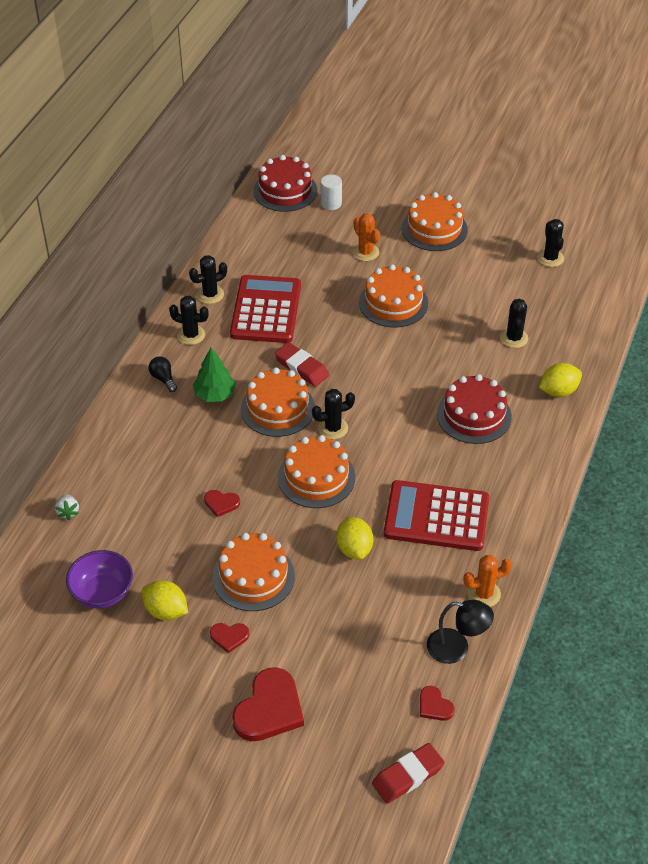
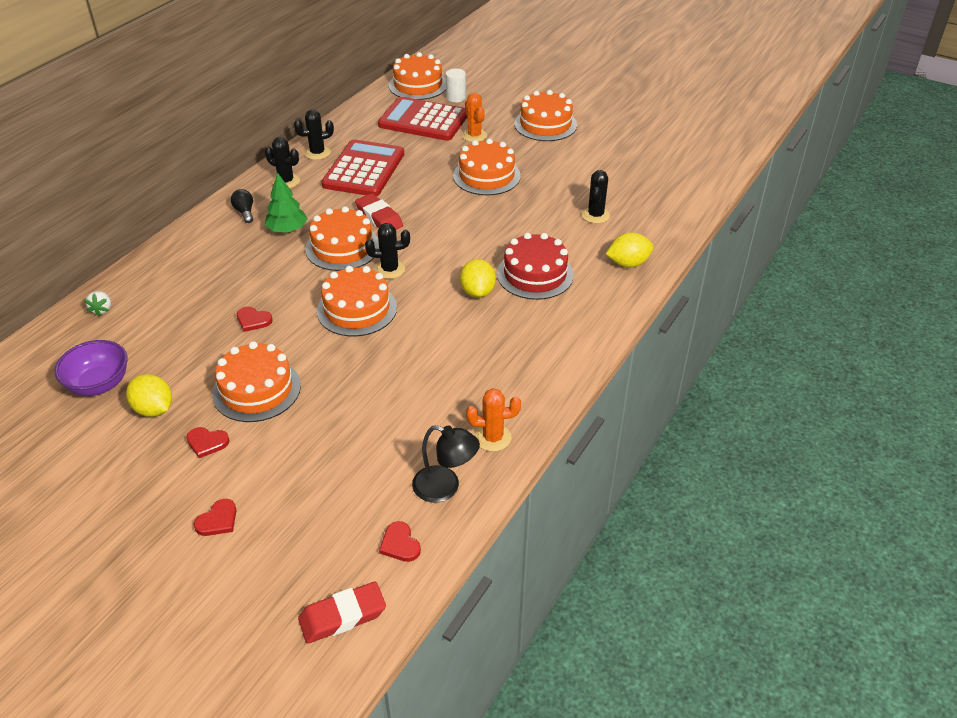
camera: 10 degrees right, 5 degrees down
red heart [232,667,304,741] -> red heart [194,499,236,536], size x0.50
red cake [253,155,317,212] -> orange cake [389,52,446,100]
yellow lemon [336,516,373,560] -> yellow lemon moved to [460,259,496,298]
red calculator [384,480,489,551] -> red calculator moved to [378,96,467,141]
black cactus [537,219,564,267] -> none

